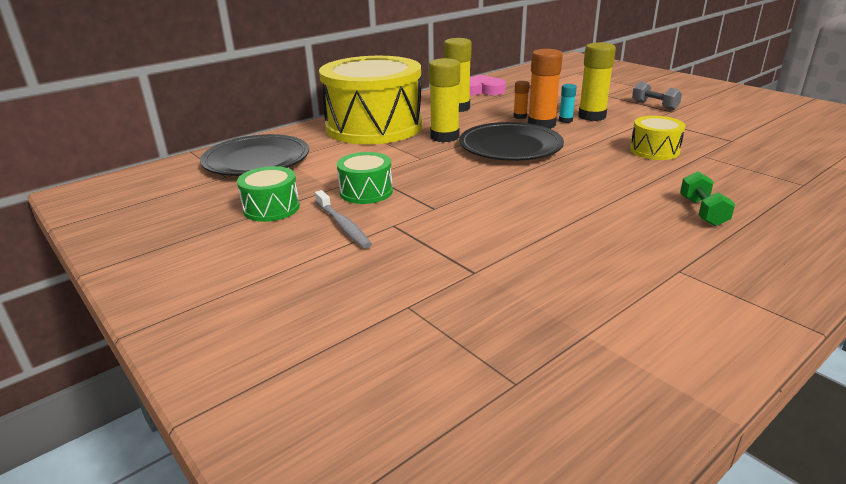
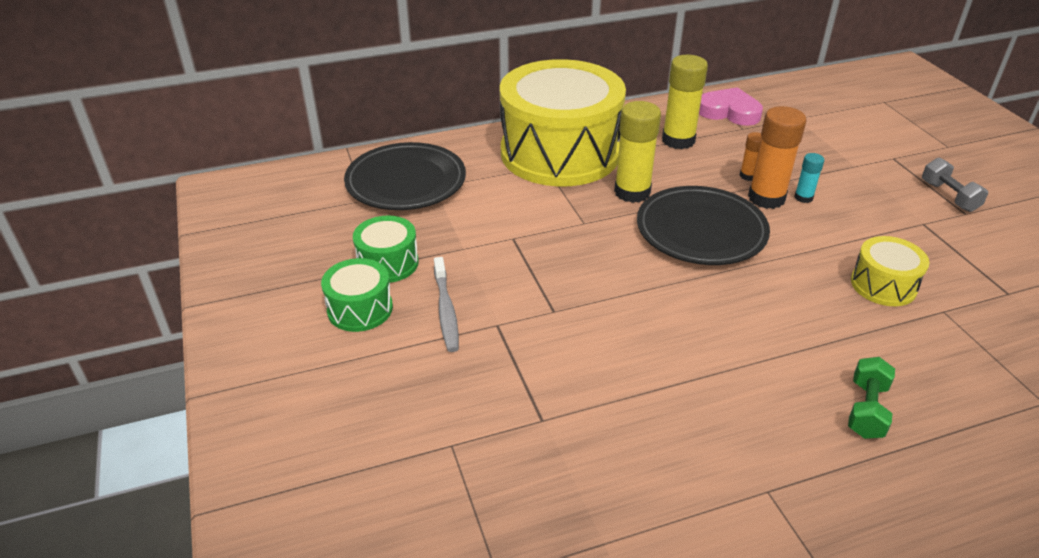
camera: 20 degrees right, 10 degrees up
green drum [337,152,393,204] -> green drum moved to [321,258,393,332]
yellow glue stick [578,42,616,121] -> none

